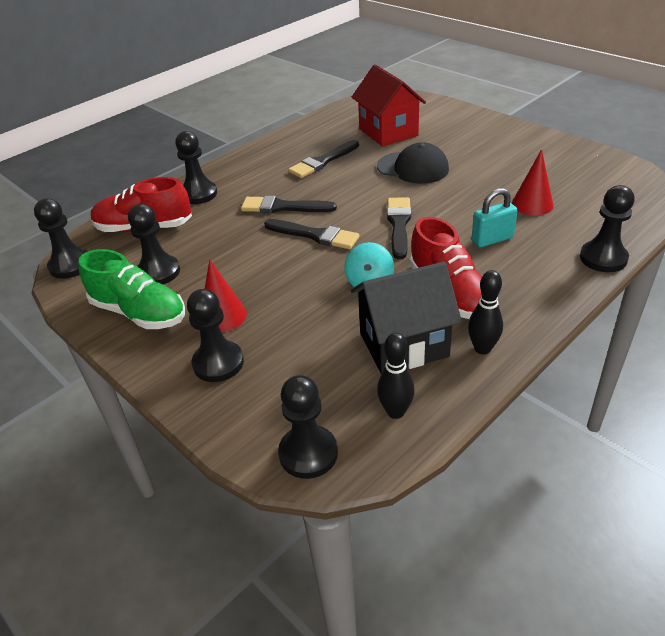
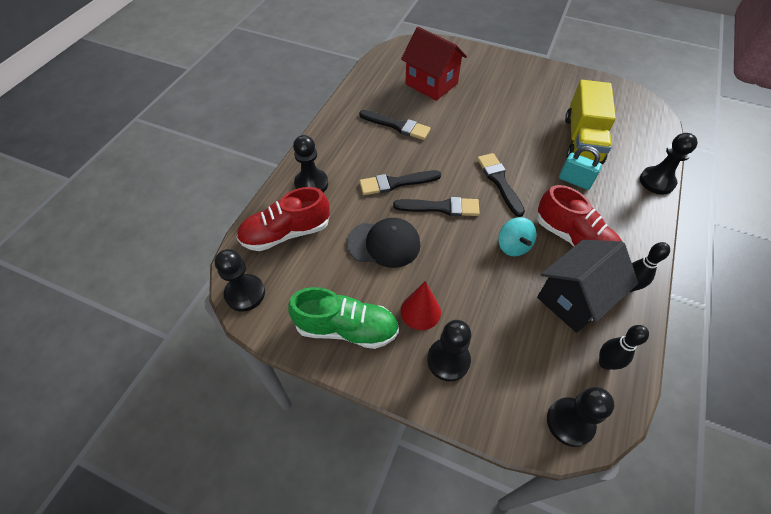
camera: 25 degrees left, 15 degrees up
black pawn [128,204,180,284] -> none
black brush [288,140,359,178] -> black brush turned 90 degrees counterclockwise [359,110,431,140]
black cap [377,142,449,184] -> black cap moved to [347,218,421,268]
turquoise padlock [471,188,518,247] -> turquoise padlock turned 75 degrees clockwise [559,146,602,190]
red cone [512,149,554,216] -> yellow truck [565,80,616,164]

